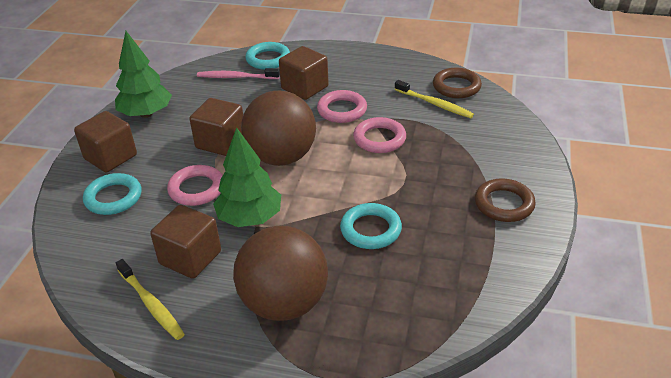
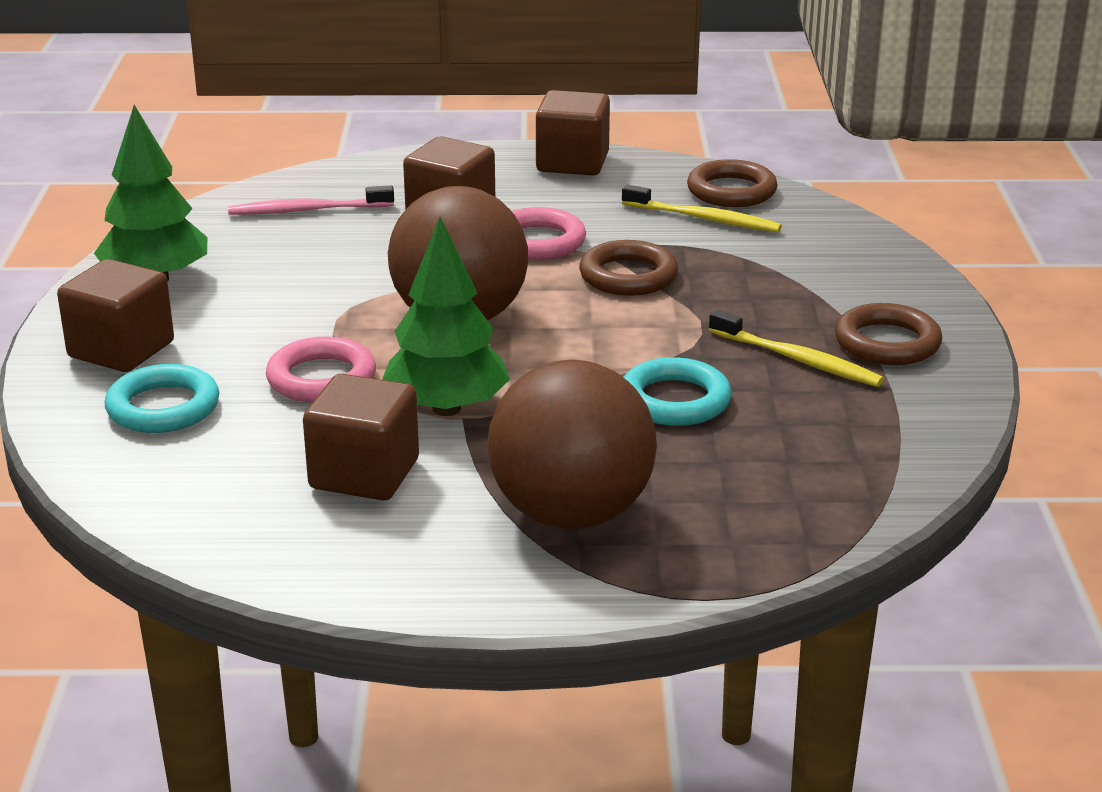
camera: 15 degrees left, 10 degrees down
yellow toothbrush [116,259,185,340] -> yellow toothbrush moved to [709,310,884,387]
brown cube [190,98,243,156] -> brown cube moved to [536,90,610,176]
turquoise ring [245,42,290,70] -> none
pink ring [353,117,406,153] -> brown ring [579,240,678,296]

